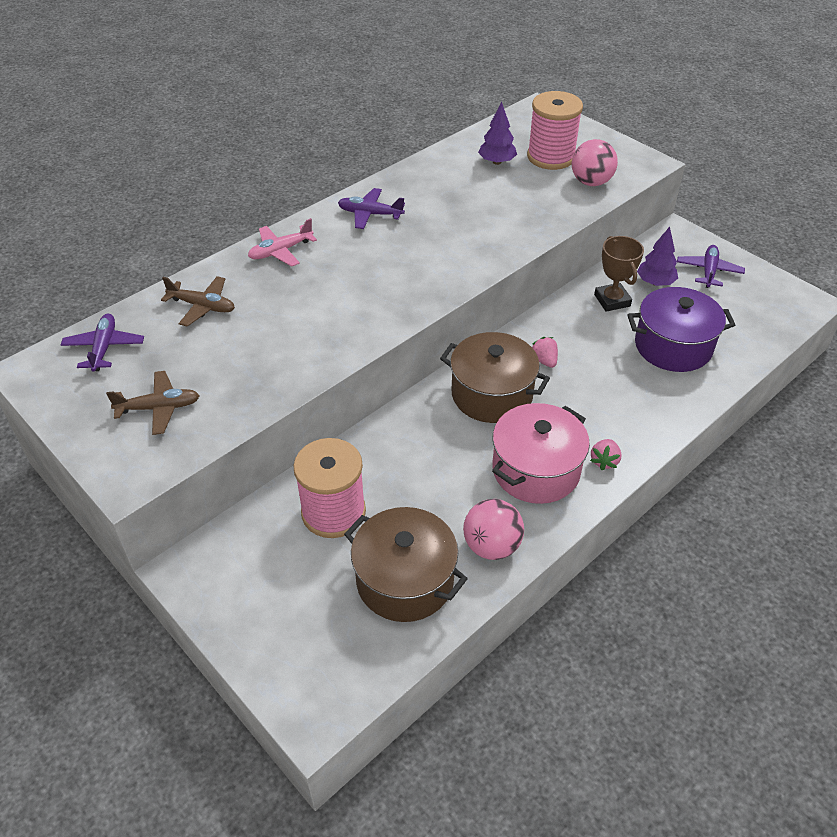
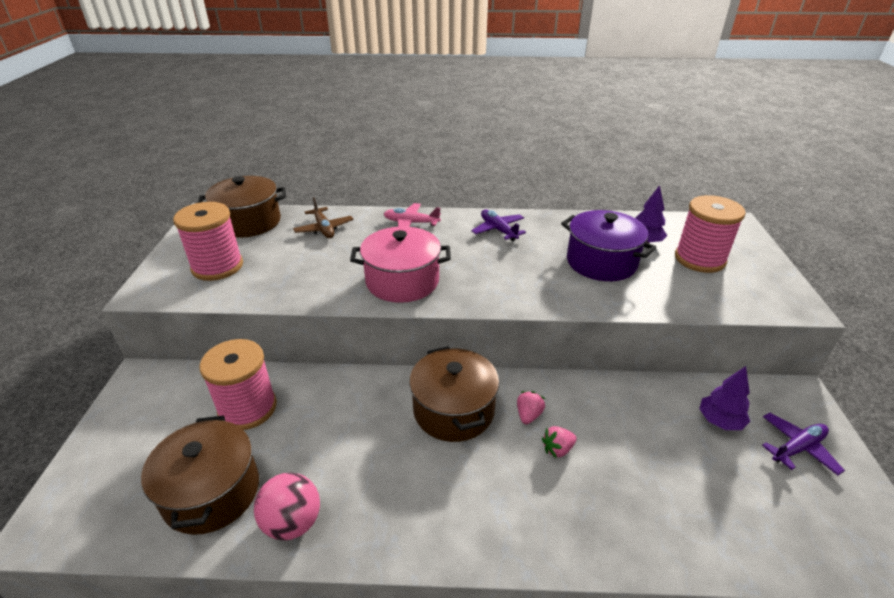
camera: 45 degrees right, 10 degrees down
purple plane [60,314,144,372] -> brown pot [198,176,286,238]
brown plane [106,371,200,435] -> pink spool [173,202,243,281]
pink pot [492,403,590,504] -> pink pot moved to [350,226,451,303]
pink ball [572,139,618,186] -> none
pink strawberry [590,439,622,470] -> pink strawberry moved to [542,426,577,458]
brown trophy [594,236,644,312] -> none
purple pot [627,287,735,372] -> purple pot moved to [561,210,657,281]

